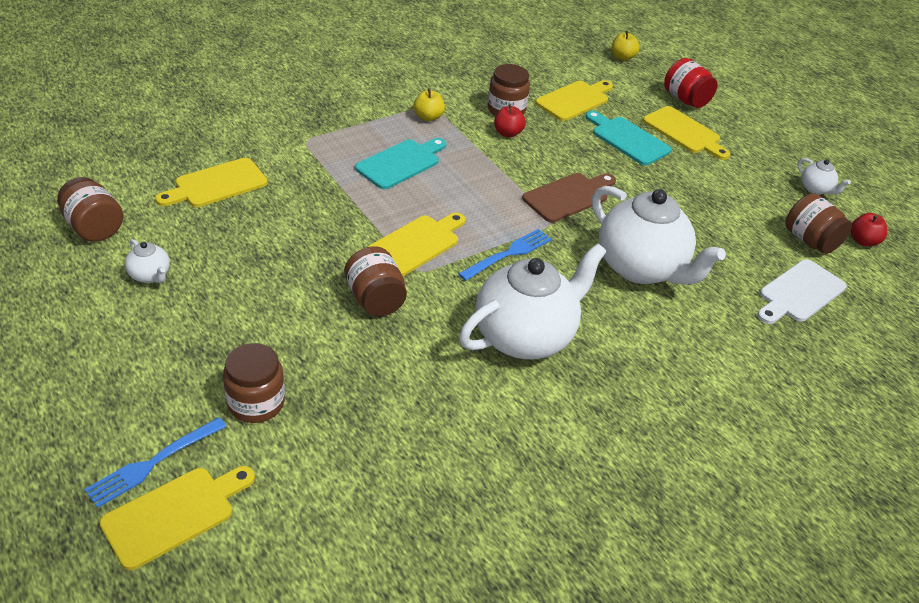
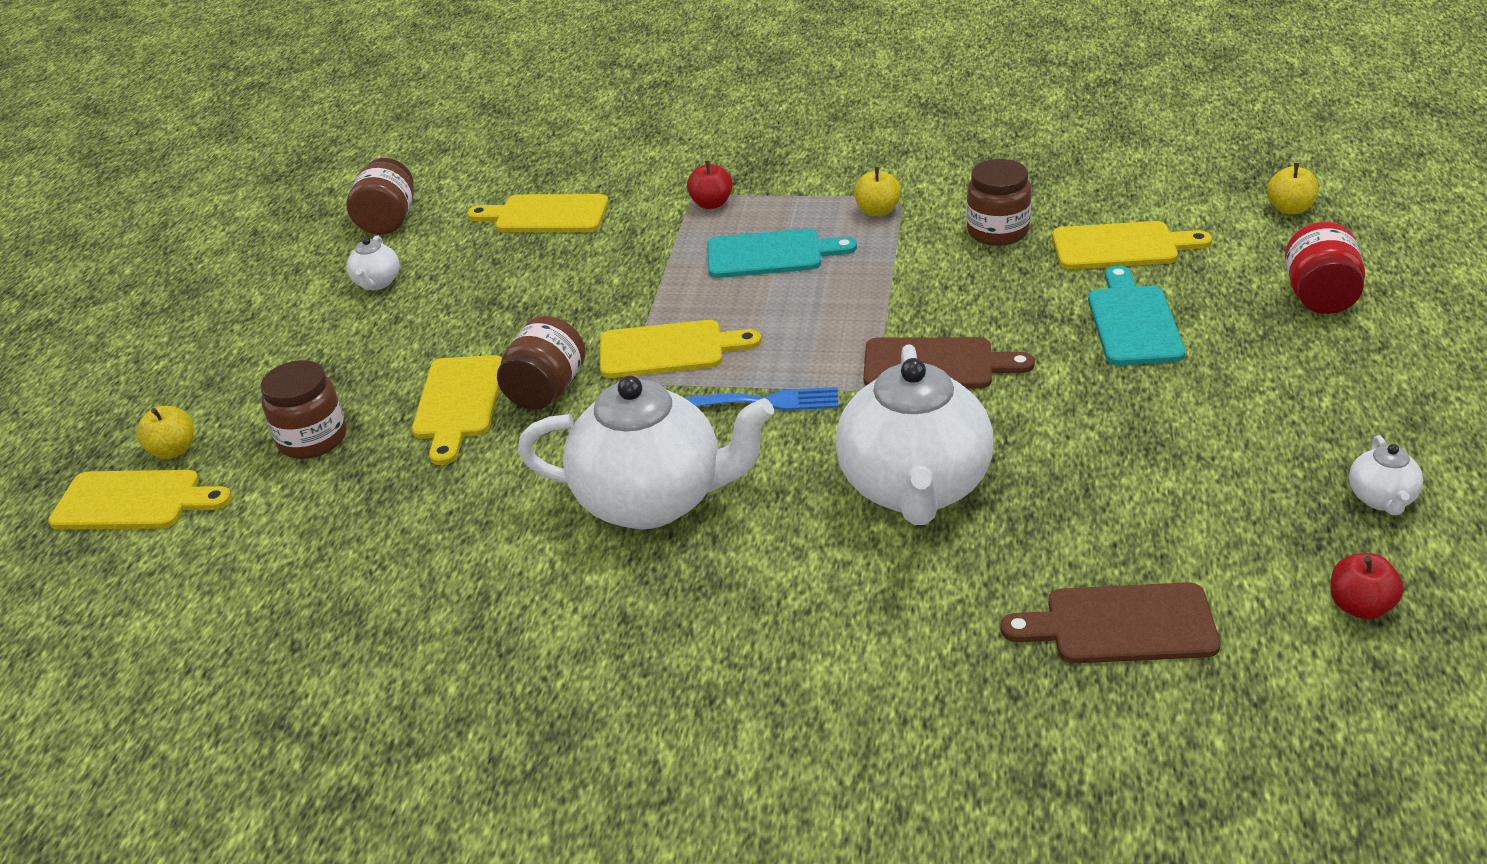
camera: 50 degrees right, 5 degrees down
blue fork [84,417,227,508] -> yellow apple [136,406,194,459]
red apple [494,104,526,137] -> red apple moved to [687,161,733,209]
yellow cutting board [643,106,730,160] -> yellow cutting board moved to [412,355,502,465]
white cutting board [757,259,847,324] -> brown cutting board [1001,582,1221,663]
brown jar [786,193,852,254] -> none

